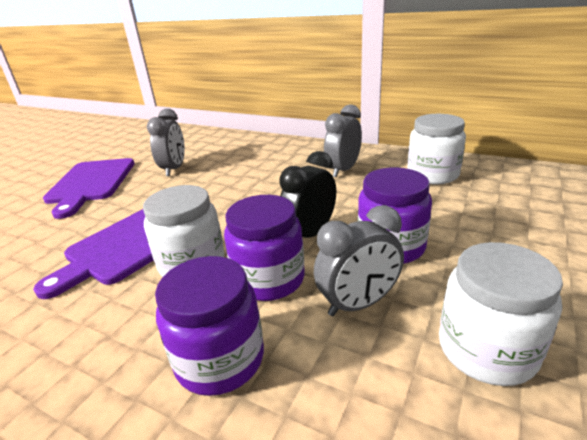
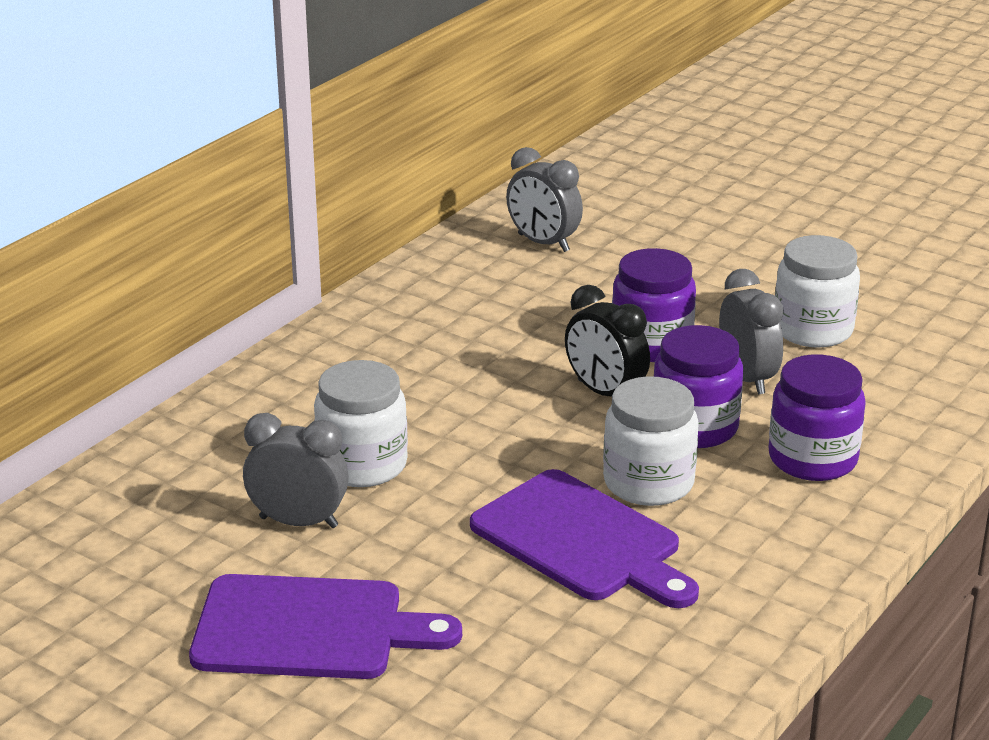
camera: 85 degrees left, 0 degrees up
grey clock [324,104,362,177] -> grey clock moved to [506,147,583,252]
white jar [407,114,466,184] -> white jar moved to [314,360,408,487]

